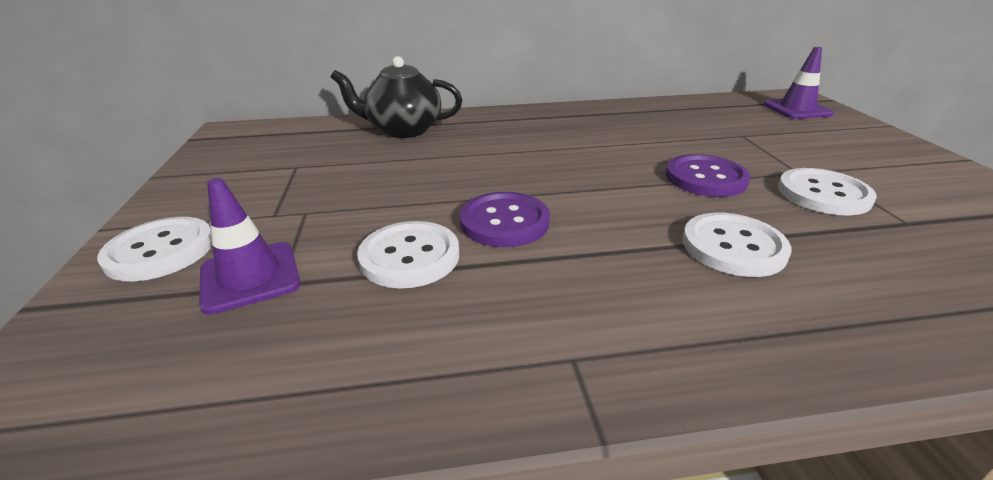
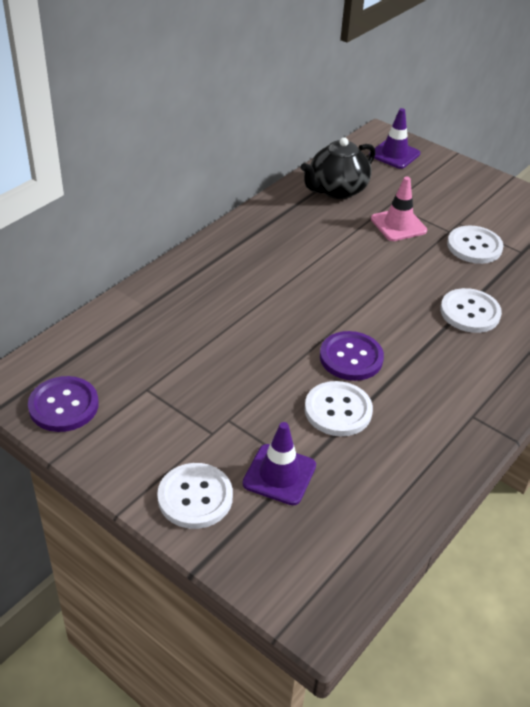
camera: 45 degrees left, 10 degrees up
black teapot [331,56,462,138] -> black teapot moved to [301,137,376,199]
purple button [666,154,750,197] -> purple button moved to [28,376,99,432]
none -> pink traffic cone [371,176,427,241]

